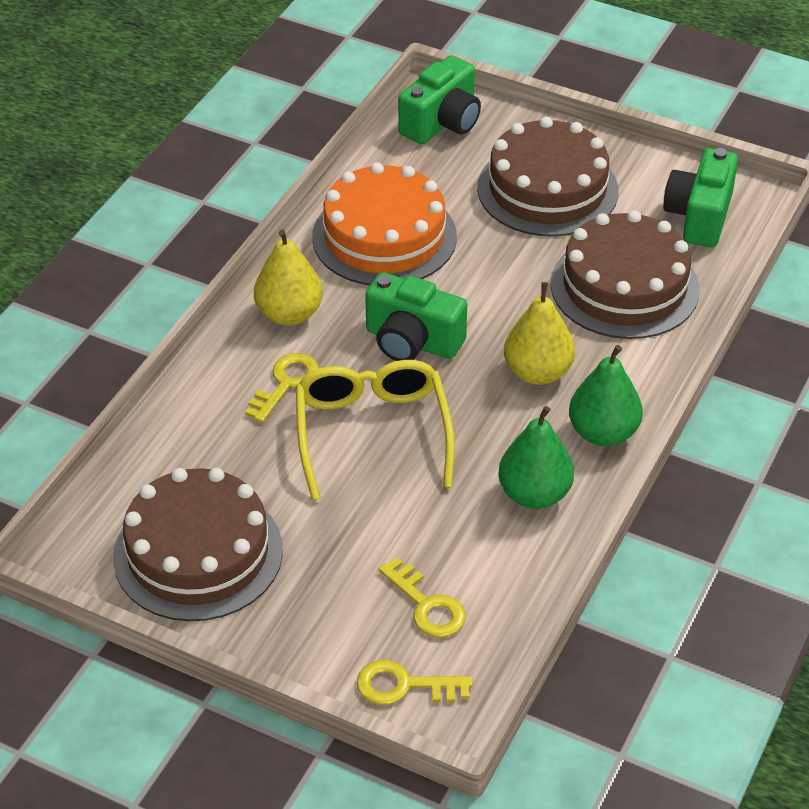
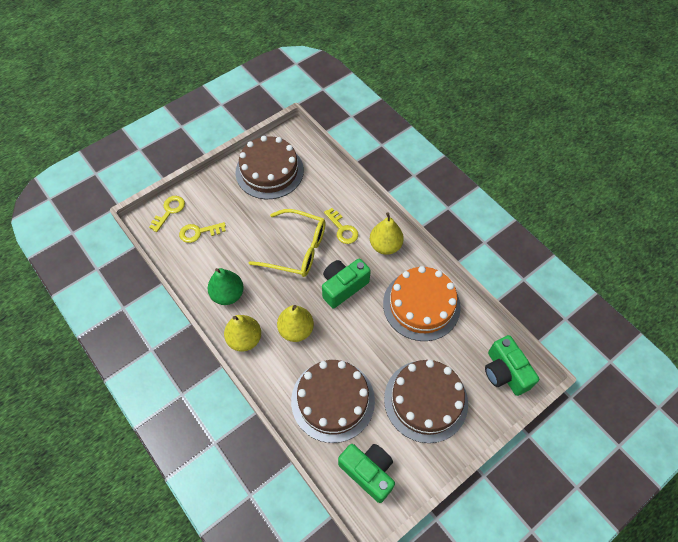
camera: 115 degrees right, 15 degrees up
green pear [569,345,643,446] -> yellow pear [224,315,261,352]

